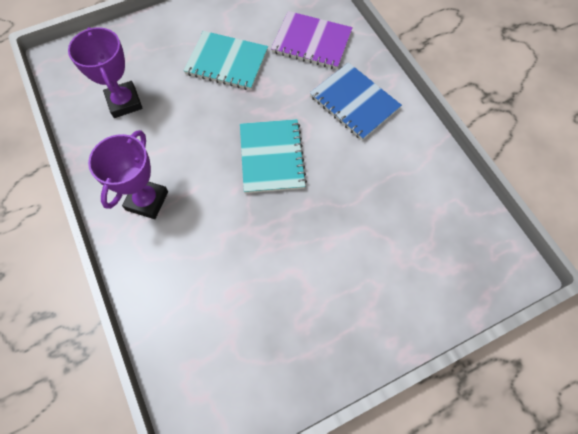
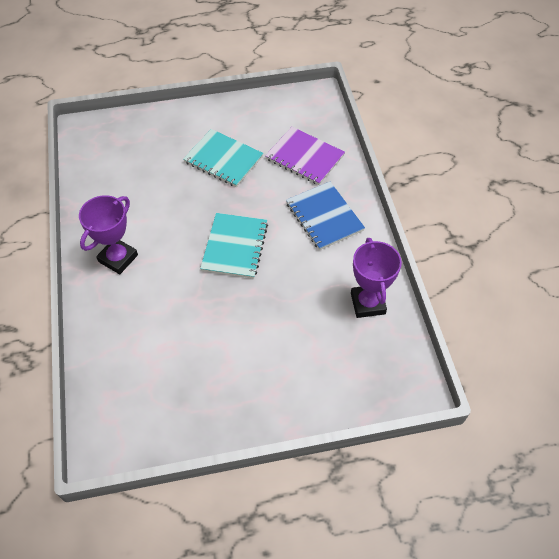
camera: 15 degrees right, 10 degrees down
purple trophy [68,27,143,118] -> purple trophy moved to [351,238,402,318]

